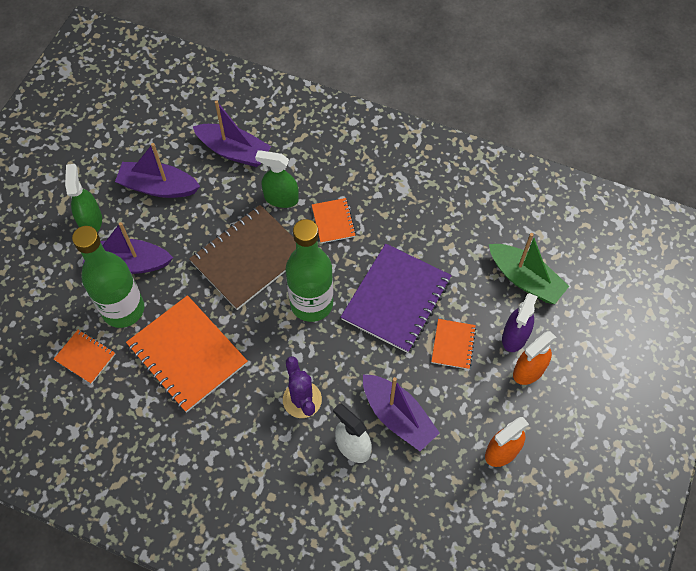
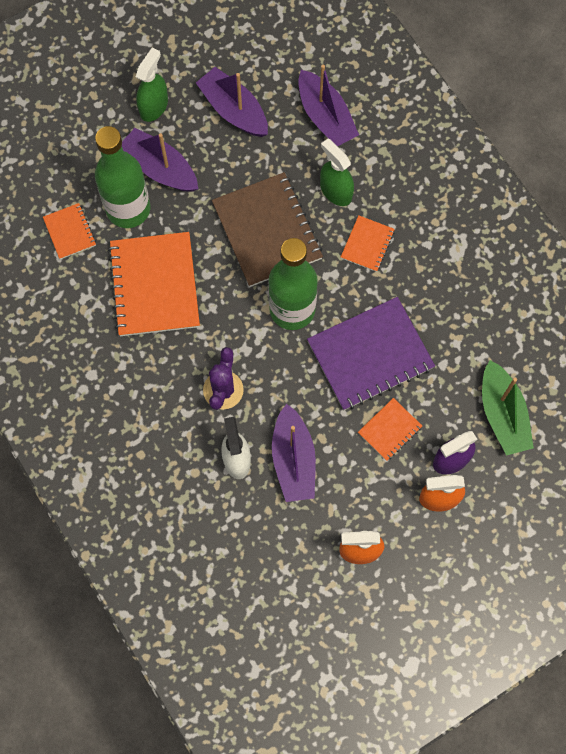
camera: 35 degrees right, 10 degrees up
brown notebook [189,205,296,310] -> brown notebook turned 75 degrees clockwise [212,172,323,287]

